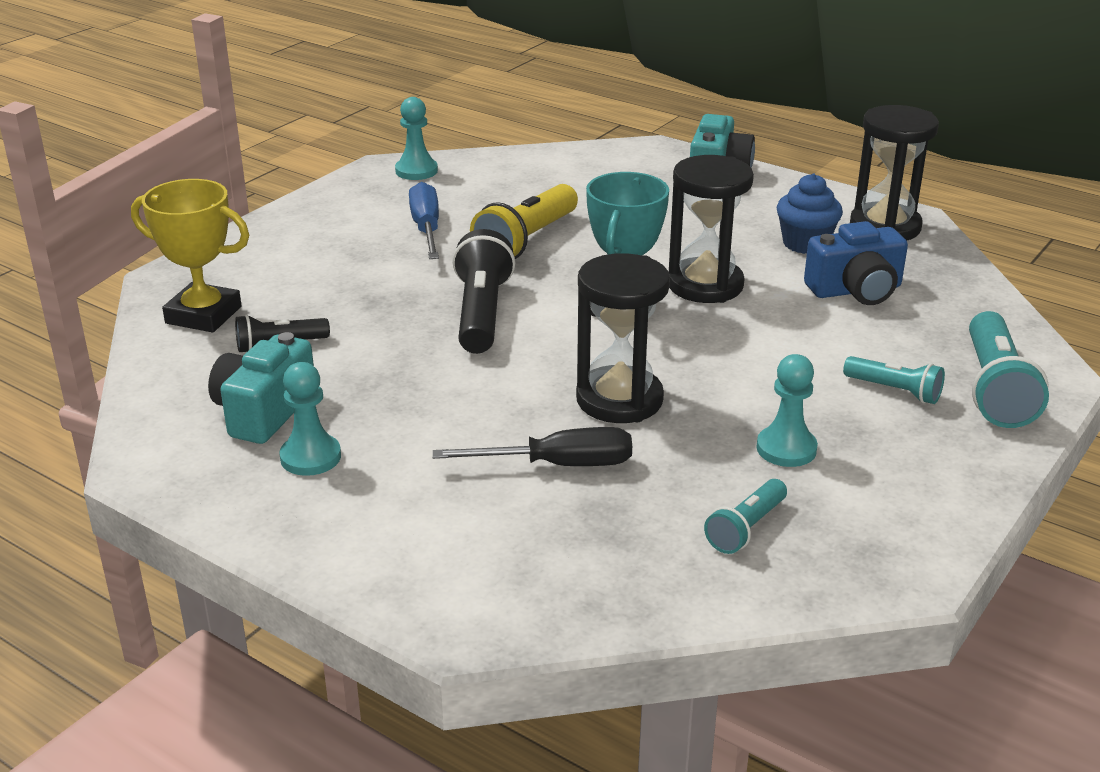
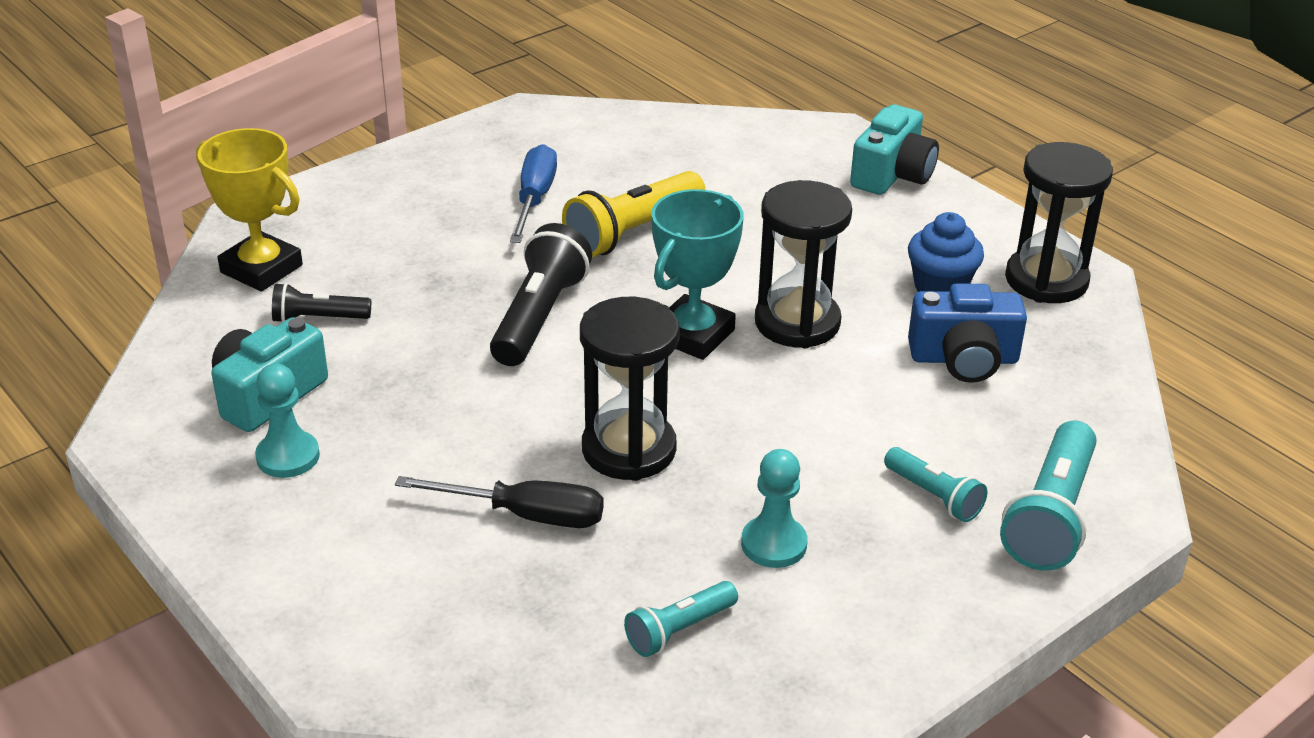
camera: 15 degrees right, 5 degrees up
turquoise pawn [395,97,438,180] -> none

